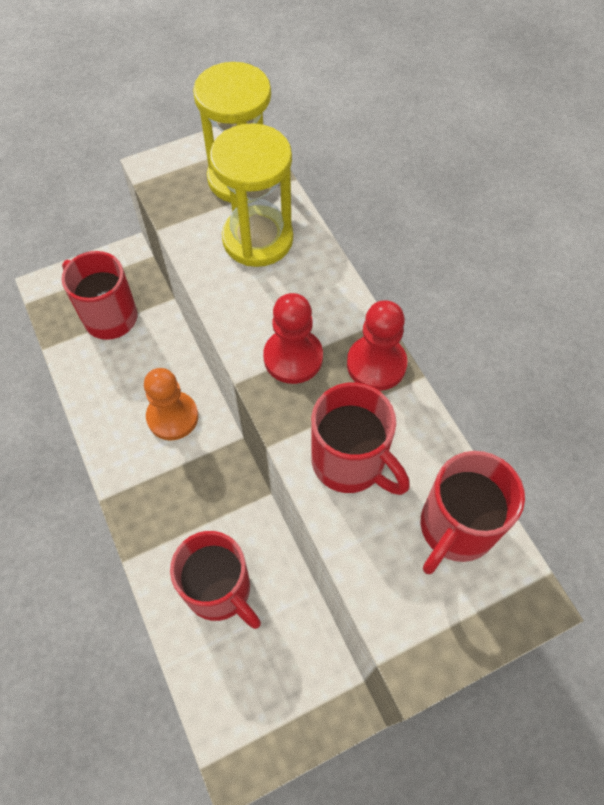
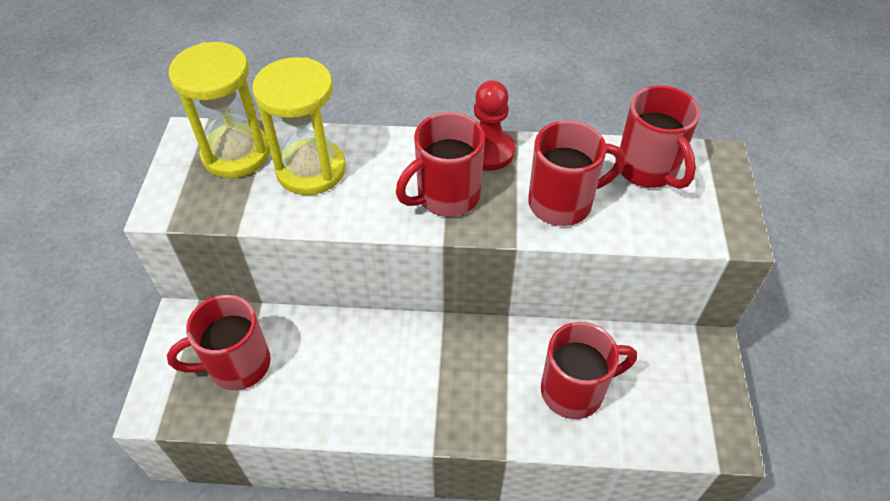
camera: 60 degrees left, 10 degrees down
orange pawn [144,368,198,441] -> none
red pawn [263,293,323,384] -> red mug [396,112,485,217]

